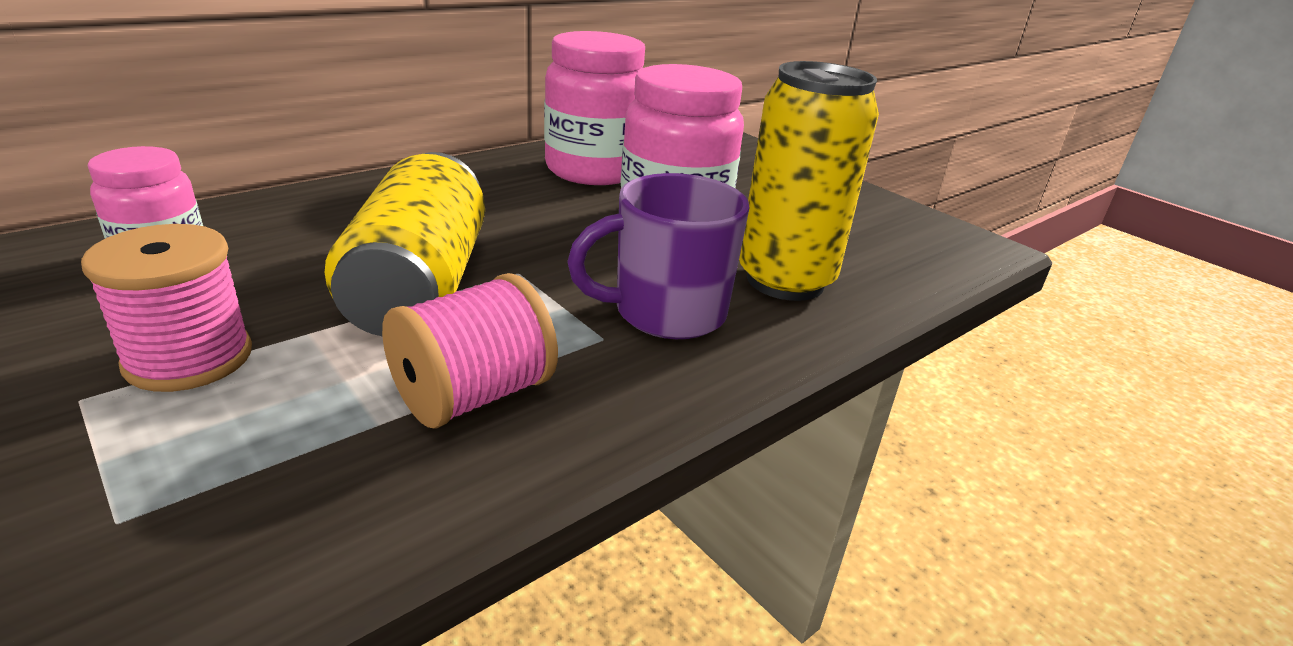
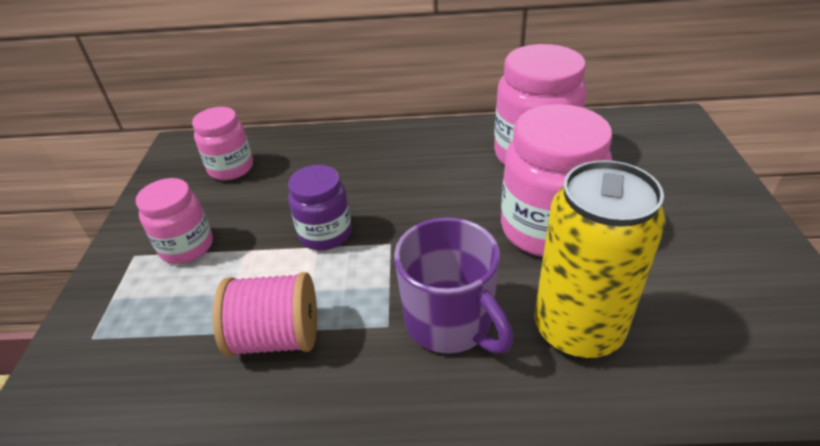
camera: 45 degrees right, 10 degrees up
pink spool [81,224,252,392] -> pink jar [136,178,213,264]
yellow can [325,152,485,336] -> purple jar [288,165,352,250]
purple mug [567,173,750,339] -> purple mug turned 150 degrees counterclockwise [394,217,513,354]

